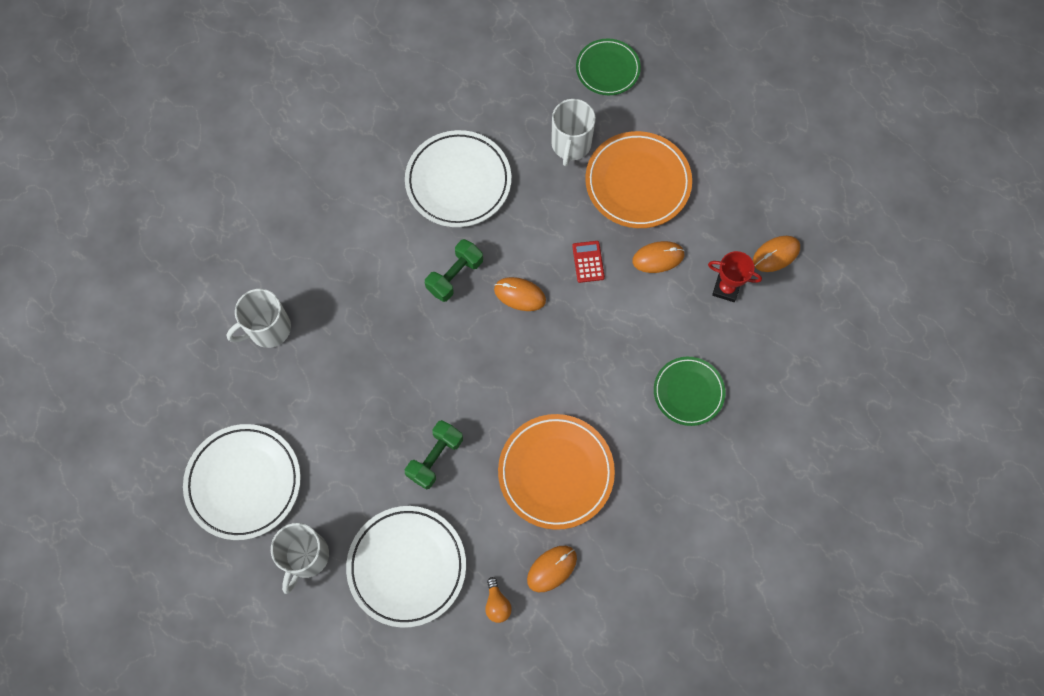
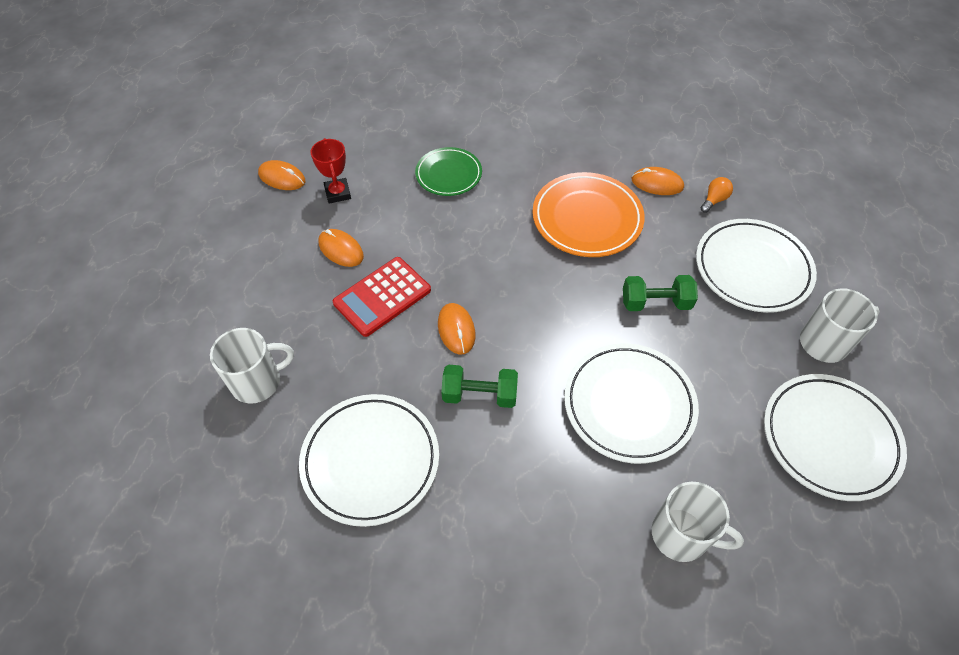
camera: 125 degrees left, 15 degrees down
red calculator [572,241,605,283] -> red calculator [333,257,431,337], size x1.85
green plate [576,39,641,95] -> none
orange plate [585,131,692,228] -> none
none -> white plate [564,343,699,464]

